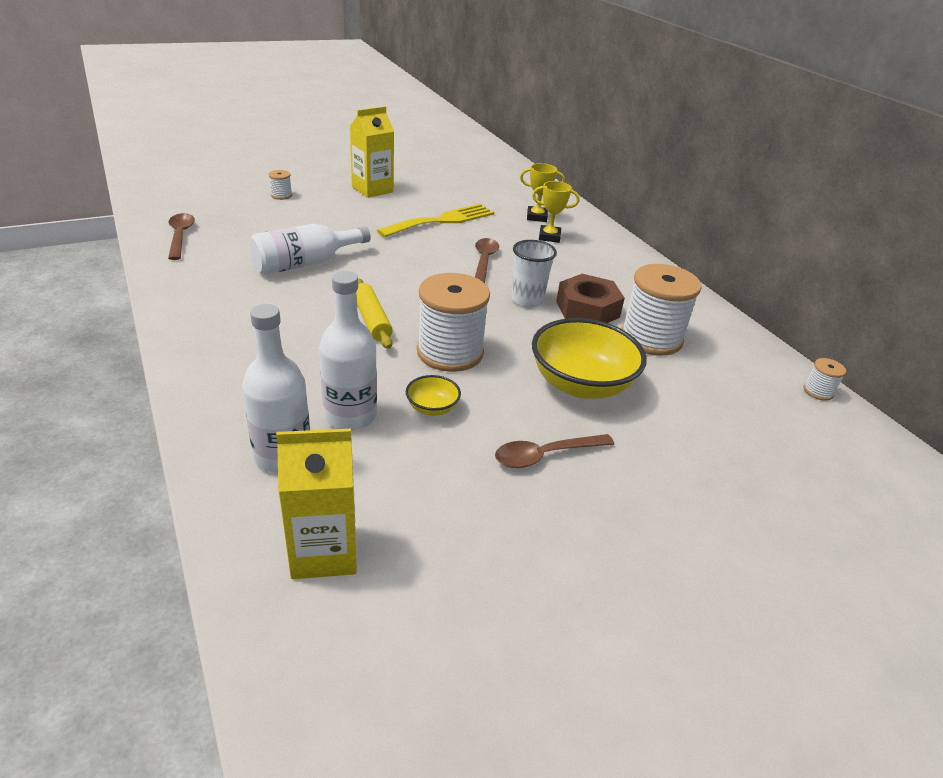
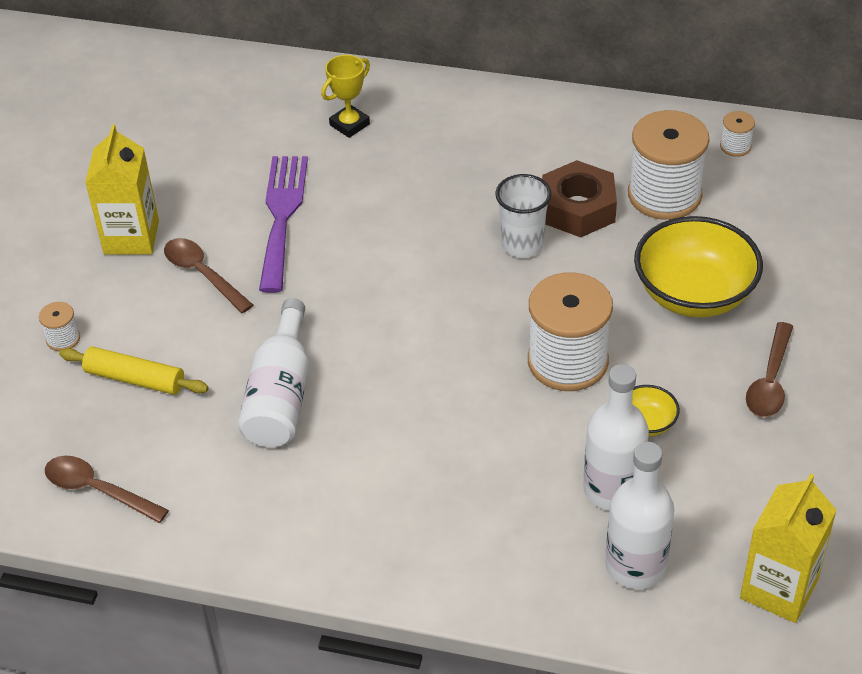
camera: 45 degrees left, 10 degrees up
yellow rolling pin [356,278,393,349] -> yellow rolling pin moved to [59,346,209,395]
yellow fork [377,204,494,238] -> purple fork [259,156,308,293]
brown spoon [475,238,499,283] -> brown spoon moved to [164,238,253,313]
yellow trophy [532,181,580,243] -> none
white spool [804,358,846,401] -> white spool moved to [720,111,755,157]

